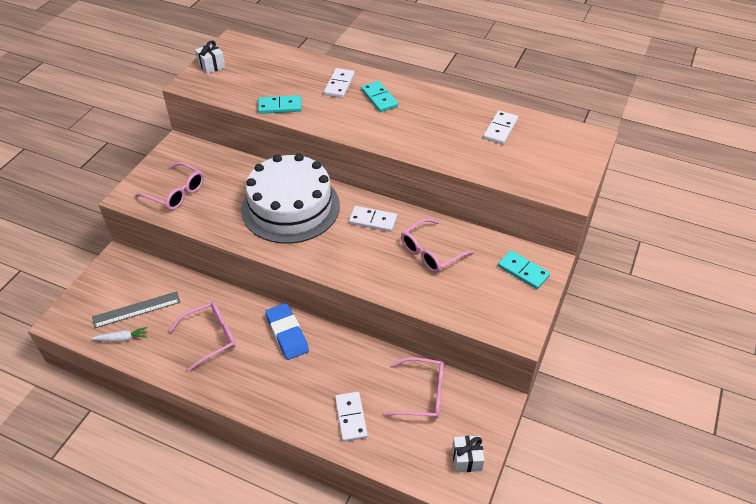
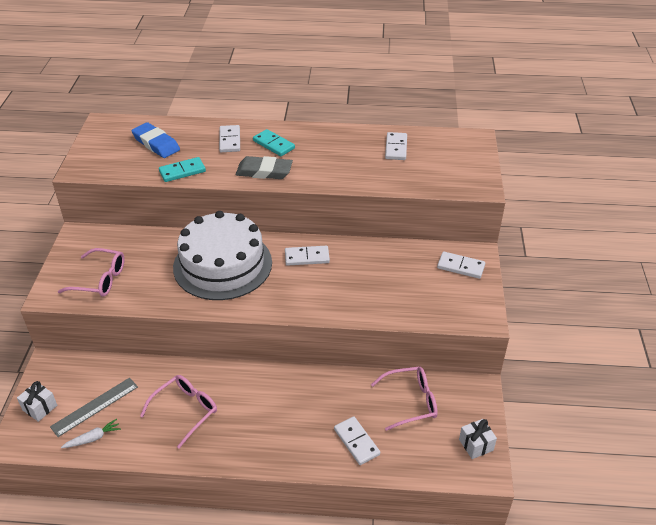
camera: 20 degrees left, 5 degrees down
white gift [195,41,225,74] -> white gift moved to [17,381,57,422]
blue eraser [265,303,309,360] -> blue eraser moved to [131,122,180,158]
pink glasses [401,218,475,273] -> none
turquoise domino [498,250,550,289] -> white domino [437,252,485,279]
none -> grey eraser [236,156,293,179]

